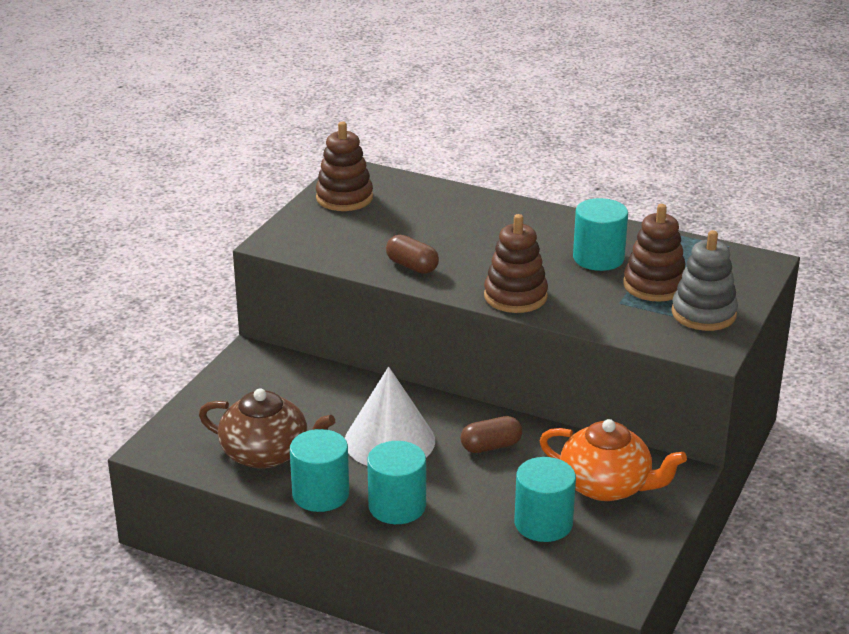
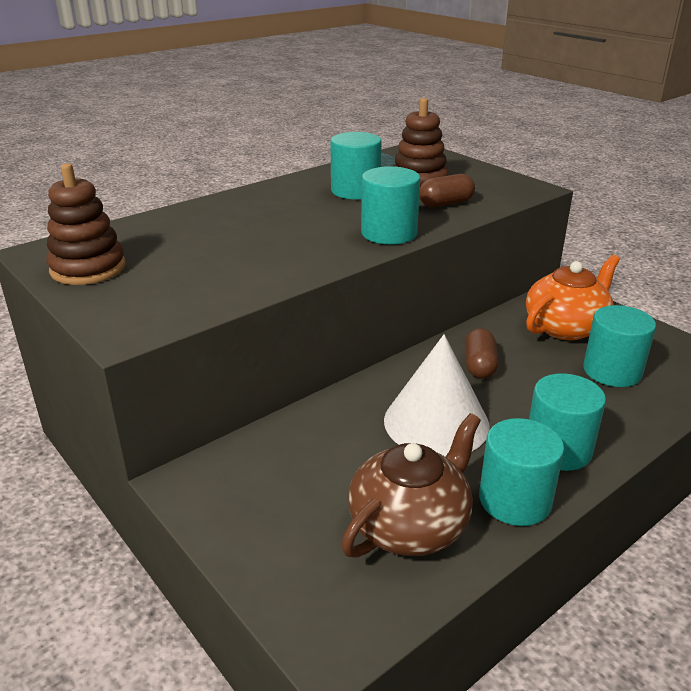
camera: 65 degrees left, 0 degrees up
brown capsule [386,235,439,274] -> brown capsule moved to [419,174,475,207]
brown stacking toy [484,214,548,313] -> turquoise cylinder [361,166,420,244]
grey stacking toy [671,230,738,331] -> none

